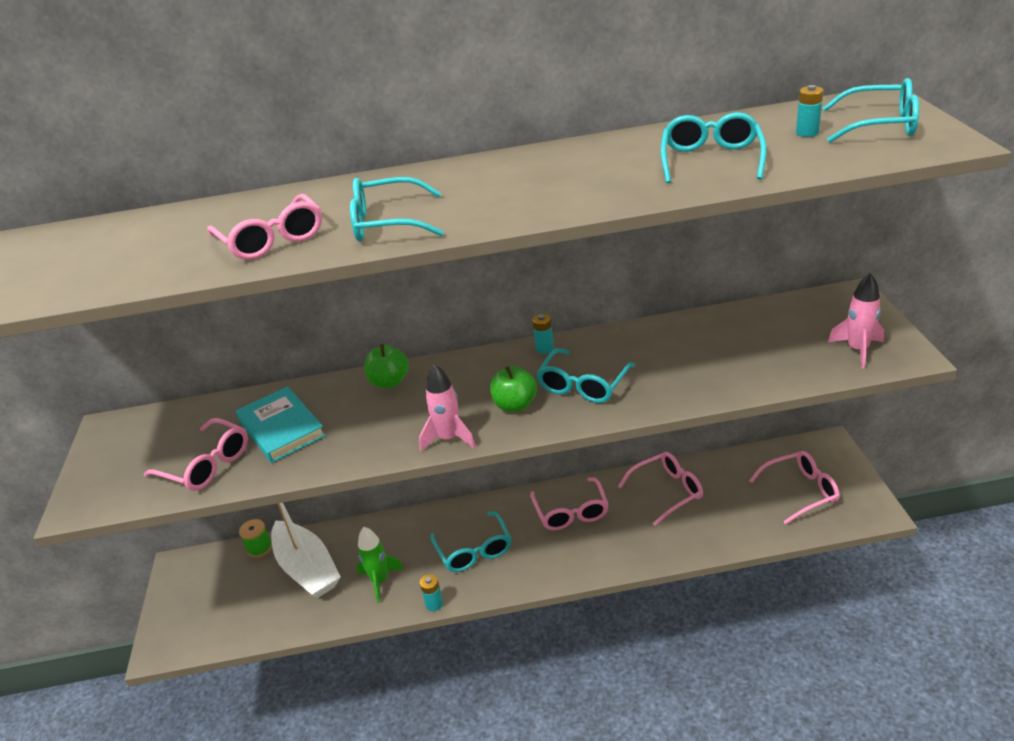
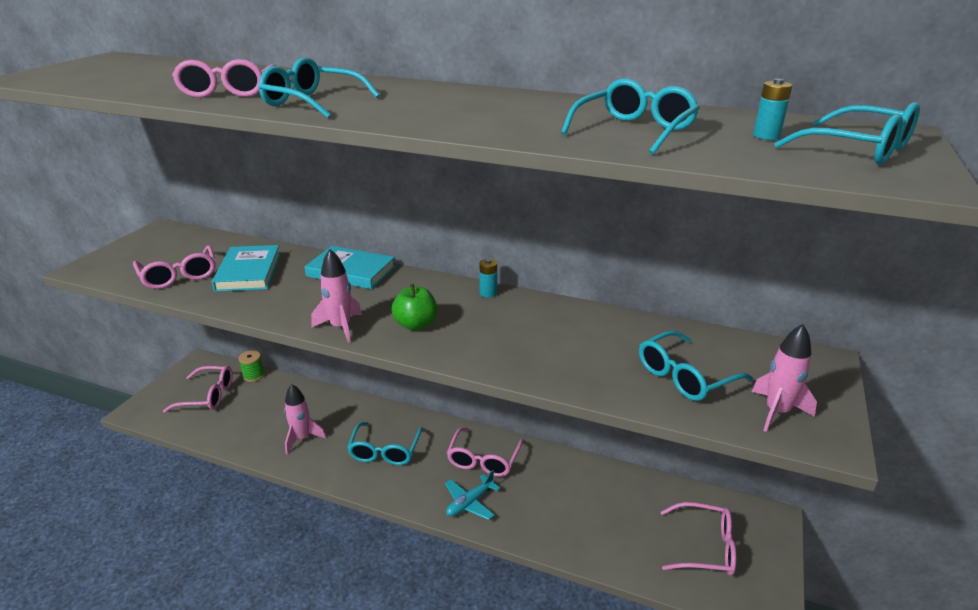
camera: 25 degrees right, 5 degrees down
white boat [271,503,340,598] -> none
green rocket [357,527,404,603] -> pink rocket [284,384,326,454]
green apple [364,344,409,388] -> turquoise book [305,246,396,289]
turquoise battery [420,574,443,611] -> none
turquoise glasses [536,348,635,403] -> turquoise glasses moved to [639,330,753,401]
pink glasses [618,452,703,526] -> pink glasses moved to [163,366,233,413]
none -> turquoise plane [445,470,501,520]

